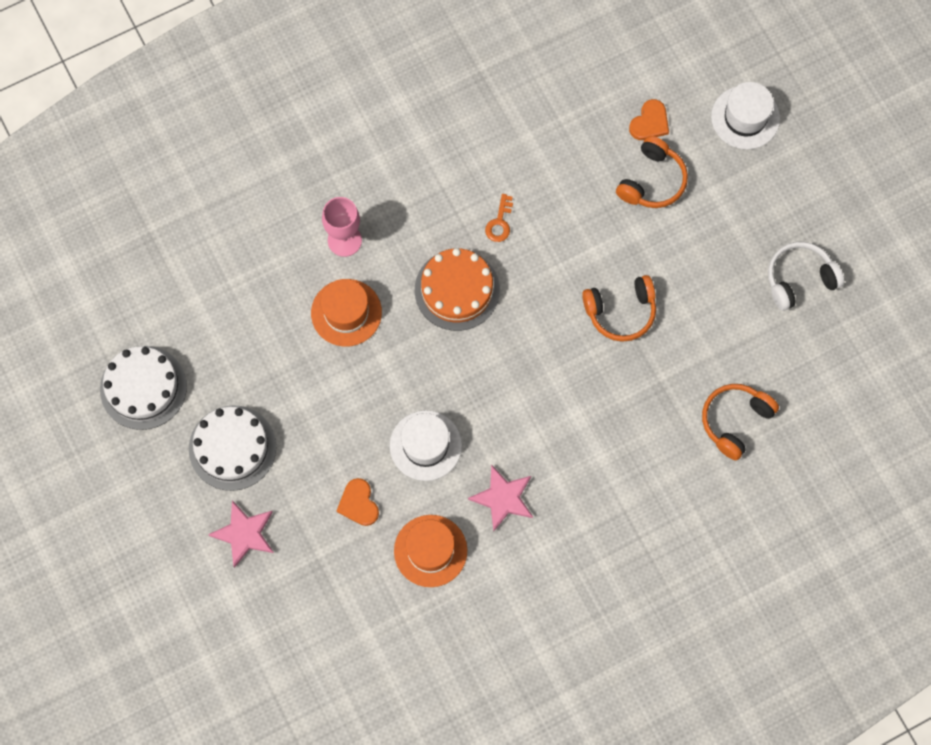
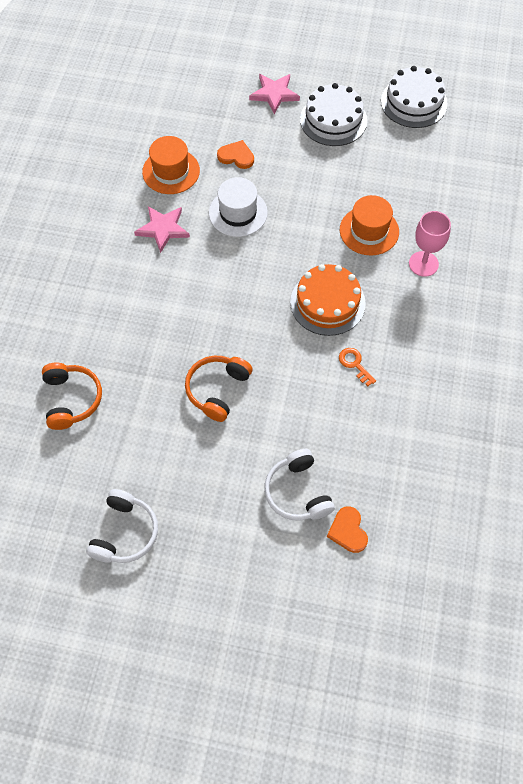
camera: 130 degrees right, 10 degrees down
orange headphones [616,136,688,208] -> white headphones [264,449,335,521]
white hat [711,82,780,149] -> none

